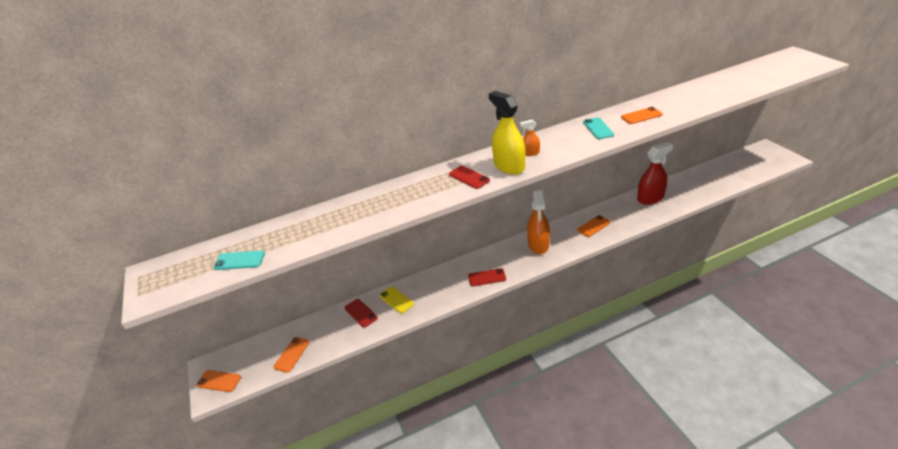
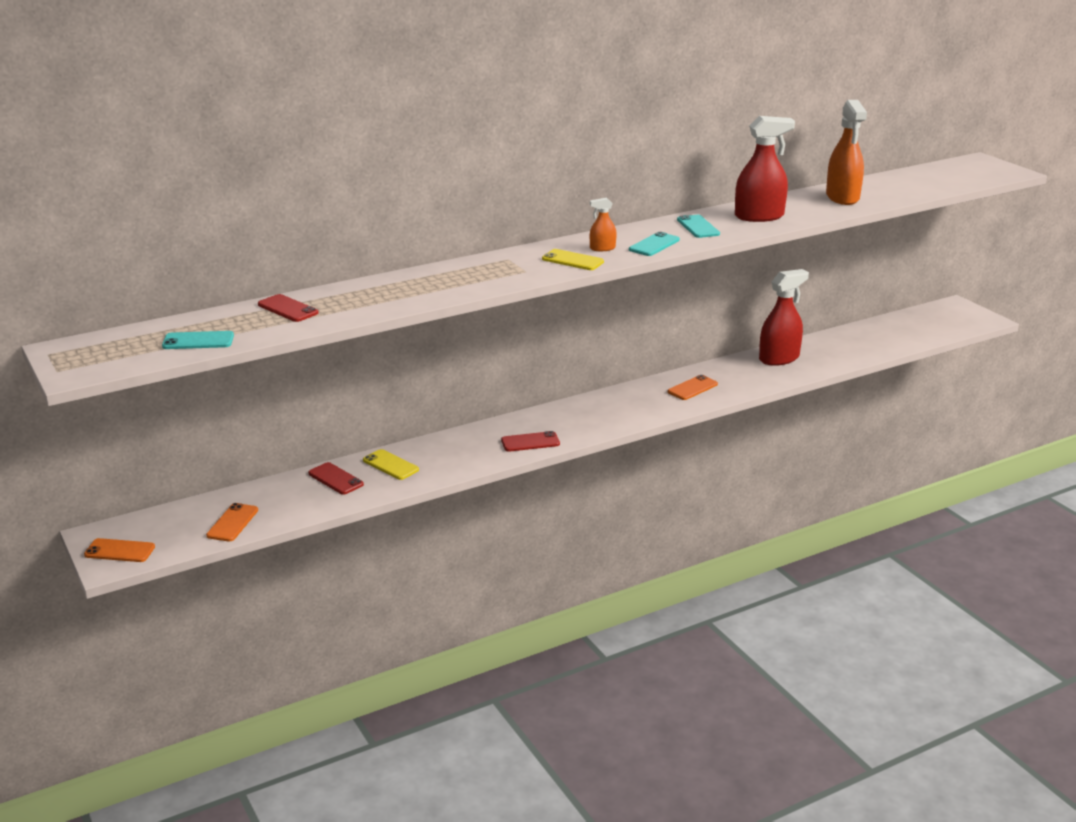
camera: 10 degrees left, 10 degrees down
red phone [449,166,490,189] -> red phone moved to [258,294,319,322]
yellow spray bottle [489,91,525,174] -> yellow phone [542,249,604,270]
orange spray bottle [527,190,550,254] -> orange spray bottle moved to [826,100,867,205]
orange phone [621,107,663,124] -> red spray bottle [735,116,795,222]
none -> turquoise phone [629,232,680,256]

